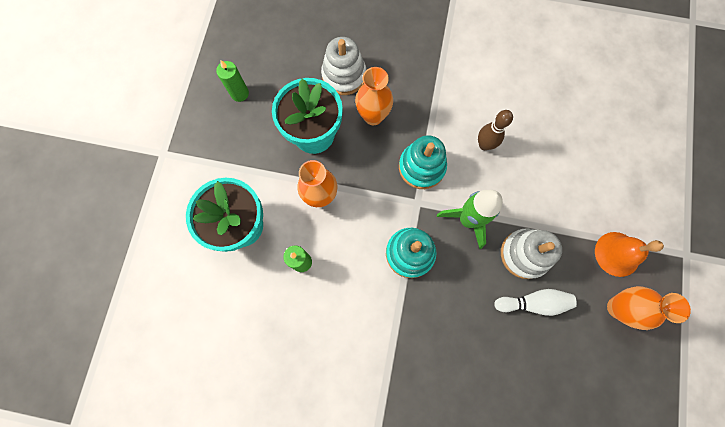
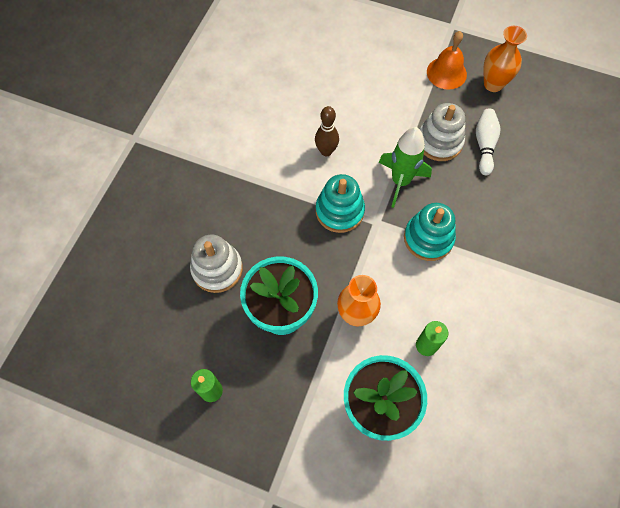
camera: 80 degrees left, 10 degrees down
orange vase [355,67,393,125] -> none

